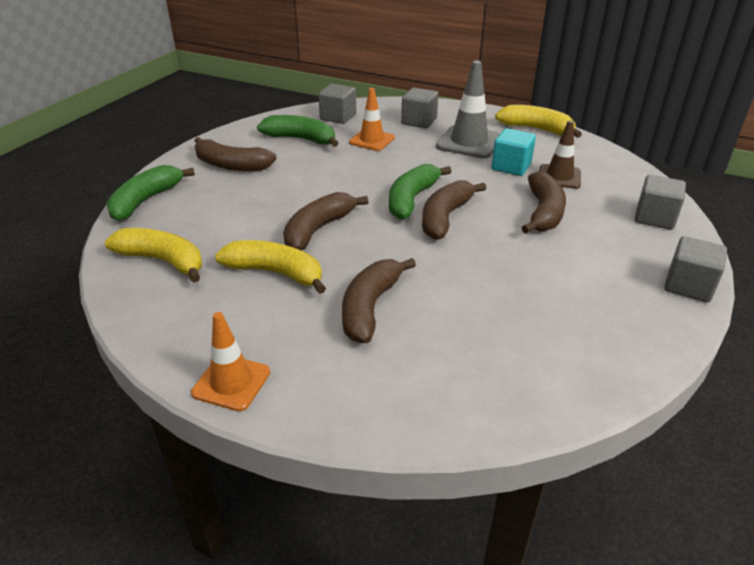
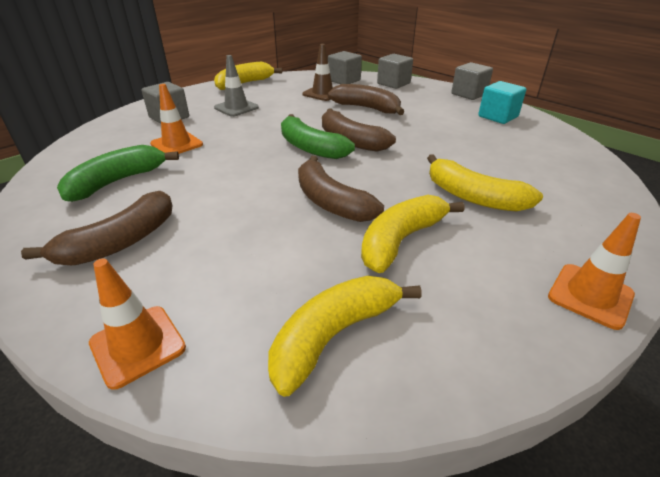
camera: 70 degrees left, 0 degrees up
green banana [106,165,195,221] -> orange traffic cone [89,259,186,390]
grey cube [318,84,356,124] -> grey cube moved to [328,51,362,84]
brown banana [342,258,416,343] -> yellow banana [427,154,543,212]
grey traffic cone [436,61,500,158] -> grey traffic cone [214,55,259,117], size x0.66
turquoise cube [492,128,536,176] -> turquoise cube moved to [478,81,526,124]

